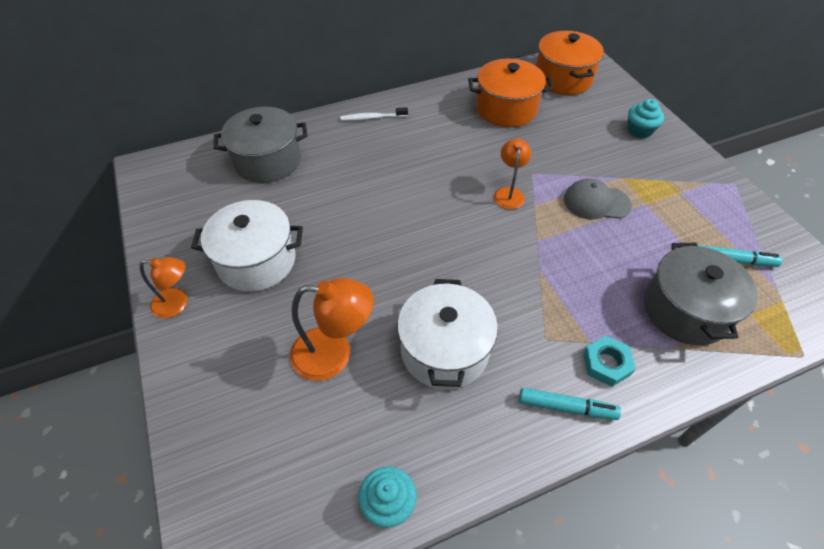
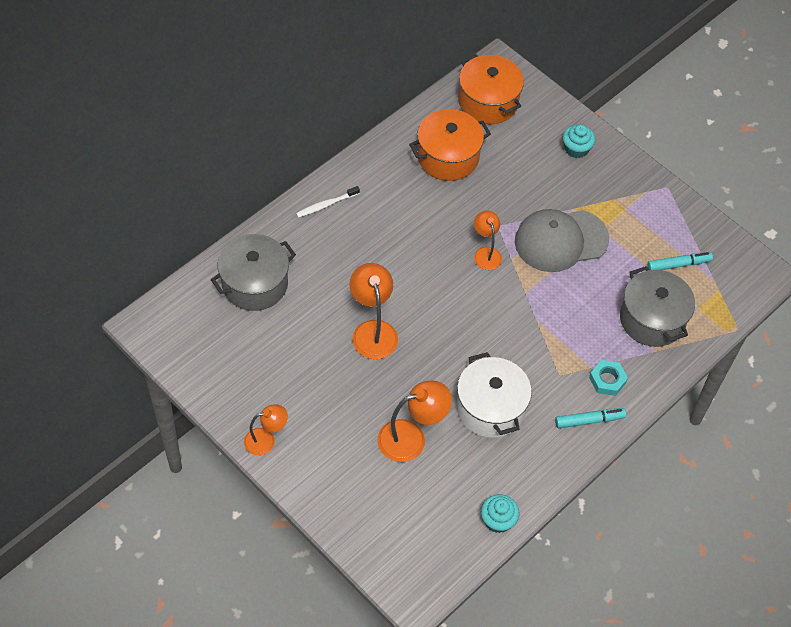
camera: 25 degrees left, 5 degrees up
white pot [191,200,303,292] -> none
grey cap [564,178,632,219] -> grey cap [515,209,609,272], size x1.63
none -> orange lamp [349,263,398,359]

